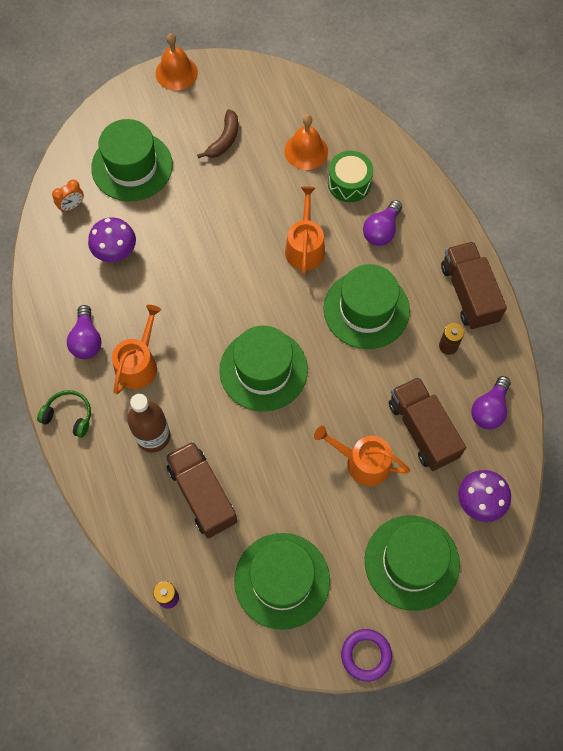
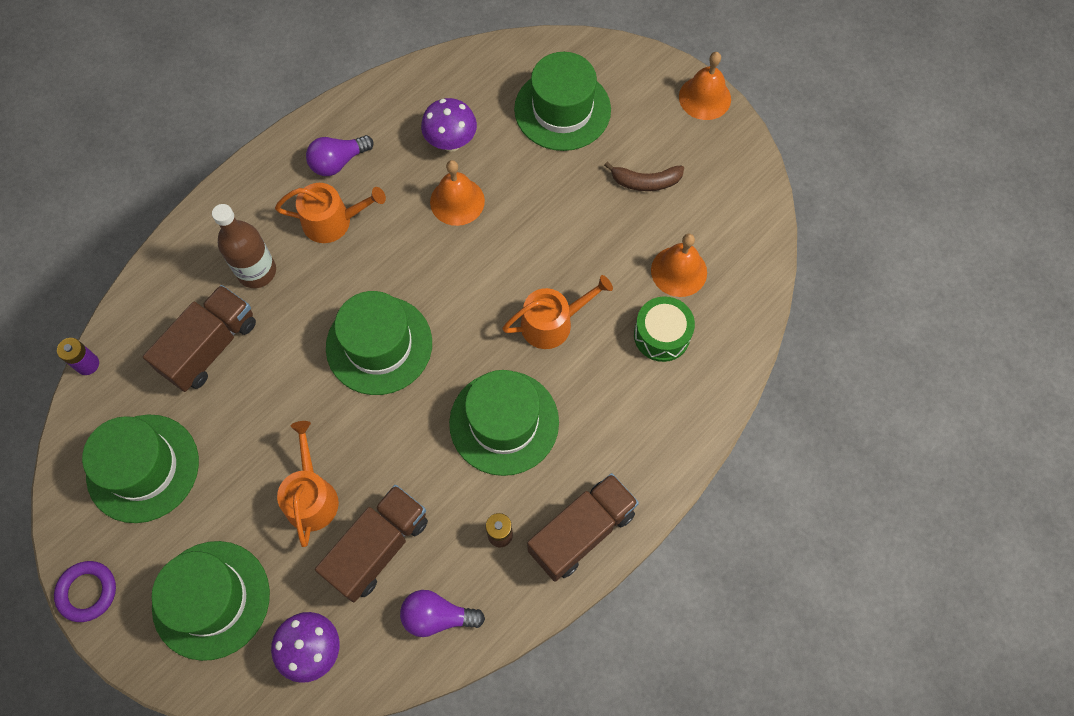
camera: 65 degrees right, 0 degrees up
green headphones [37,390,91,438] -> none
orange clock [52,179,84,212] -> none
purple light bulb [363,200,402,246] -> none
none -> orange bell [430,160,485,226]

